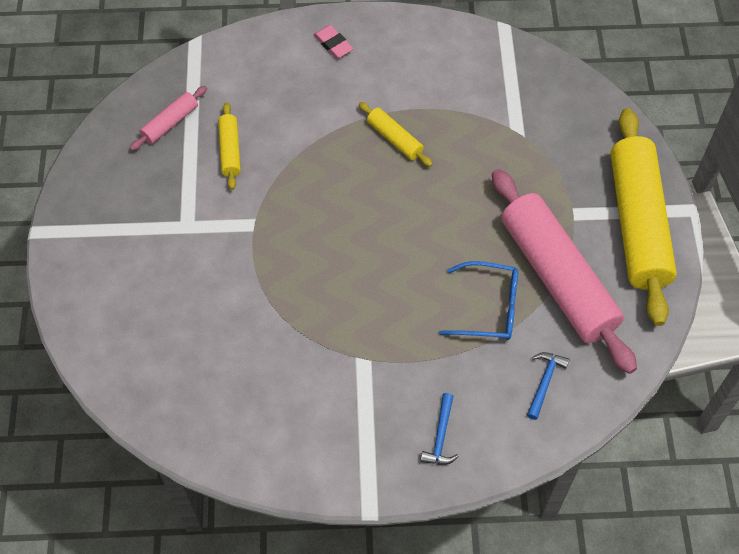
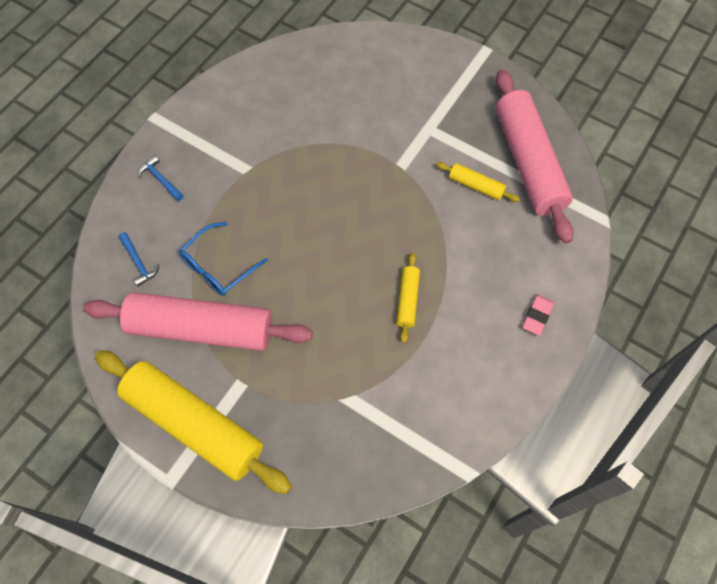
camera: 125 degrees right, 5 degrees up
pink rolling pin [130,86,207,151] -> pink rolling pin [495,70,574,244], size x2.29
pink eraser [313,25,354,58] -> pink eraser turned 60 degrees counterclockwise [522,294,554,336]
yellow rolling pin [359,102,433,167] -> yellow rolling pin turned 75 degrees counterclockwise [397,253,420,343]

